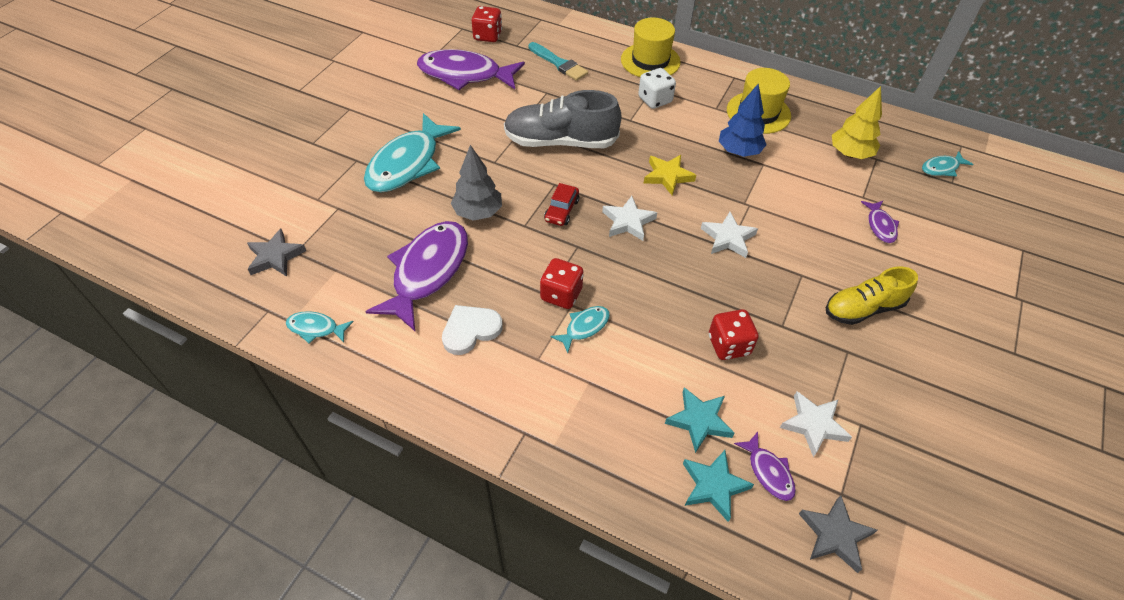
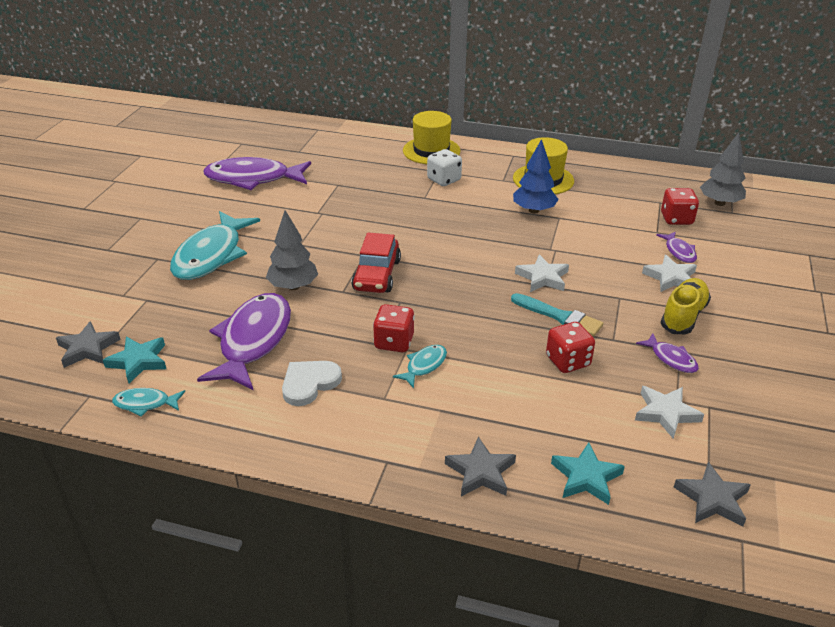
camera: 10 degrees left, 15 degrees down
red dice [472,6,502,42] -> red dice moved to [661,188,699,225]
grey shoe [504,90,622,148] -> none
turquoise brush [529,42,588,81] -> turquoise brush moved to [511,293,603,337]
red car [544,183,579,226] -> red car [351,232,401,293], size x1.59
white star [602,196,657,241] -> white star moved to [642,255,697,292]
yellow star [644,155,696,195] -> none
turquoise star [665,387,734,453] -> turquoise star moved to [103,337,166,383]
purple fish [734,432,796,501] -> purple fish moved to [636,333,699,373]
yellow shoe [826,267,918,325] -> yellow shoe turned 150 degrees clockwise [661,278,711,334]
yellow tree [832,86,882,159] -> none
turquoise fish [922,151,973,177] -> grey tree [700,133,746,206]
none -> grey star [445,437,516,497]

